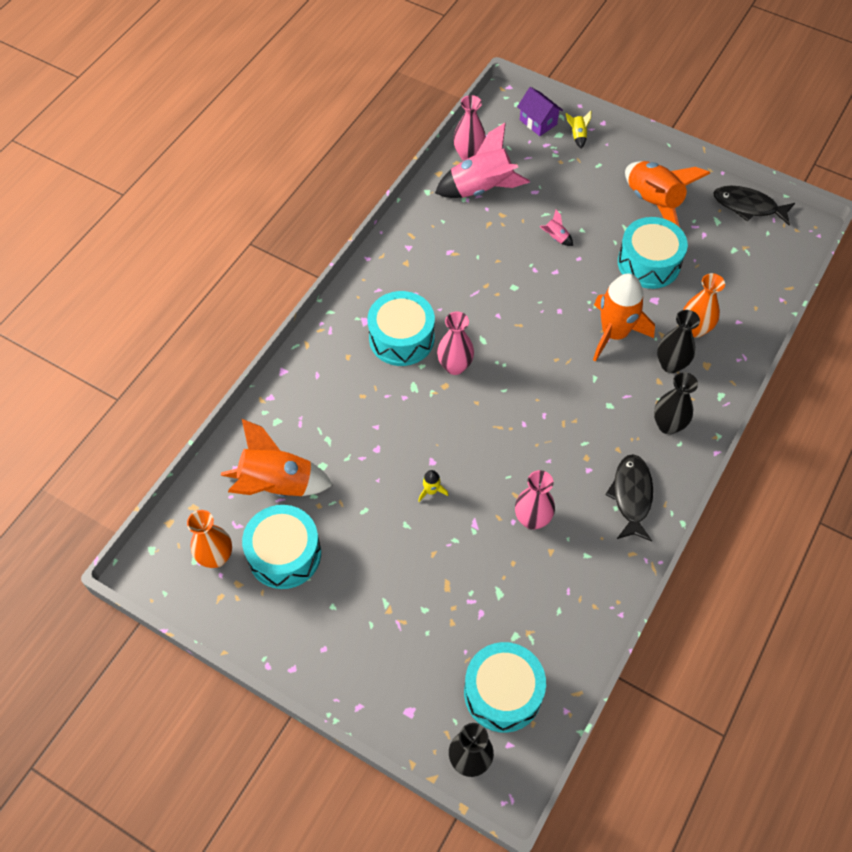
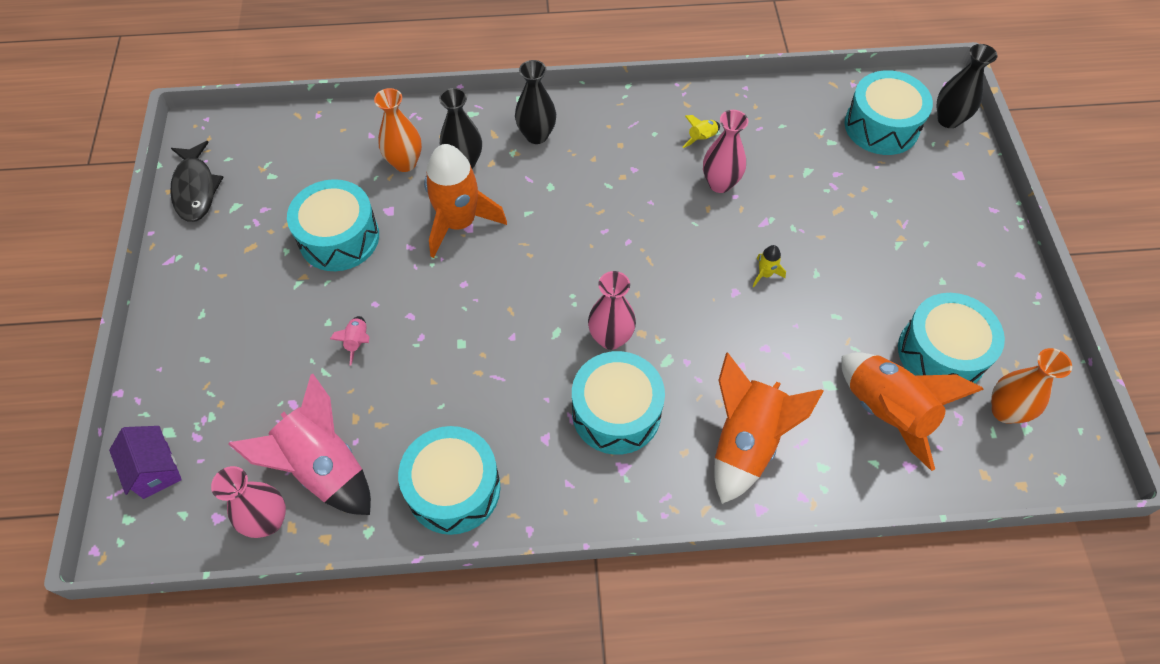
camera: 125 degrees left, 0 degrees up
purple house [517,87,563,136] -> purple house turned 45 degrees counterclockwise [109,426,182,499]
yellow rocket [566,111,591,149] -> yellow rocket moved to [683,115,720,148]
black fish [605,454,653,541] -> none
orange rocket [625,161,710,227] -> orange rocket moved to [714,352,824,504]
none -> turquoise drum [398,426,501,535]

